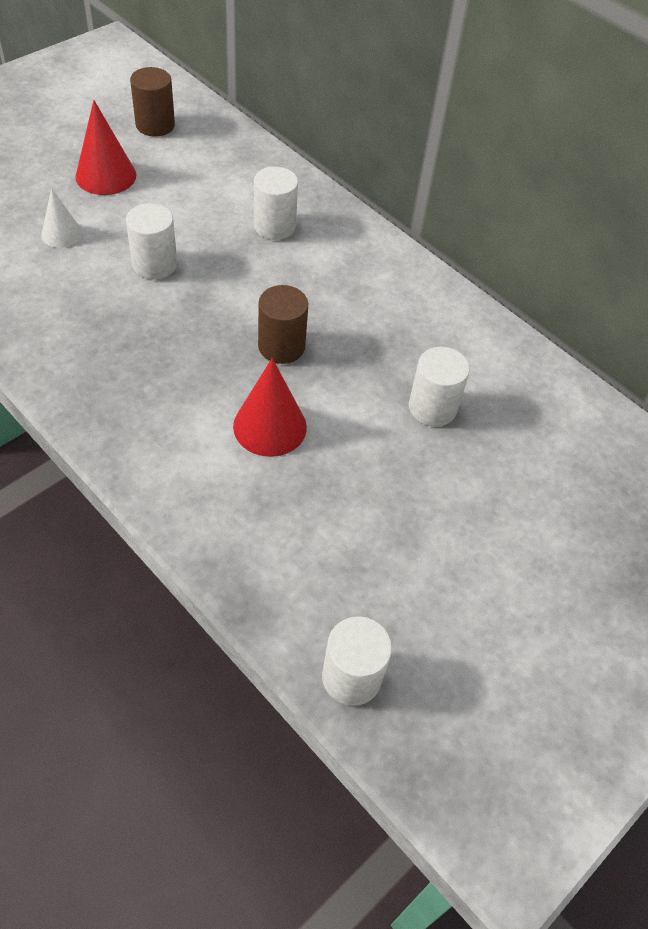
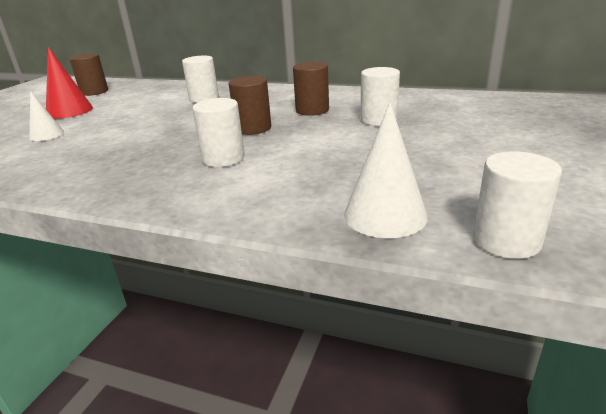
camera: 20 degrees left, 25 degrees down
white cylinder [126,203,177,279] -> white cylinder moved to [193,98,245,167]
red cone [233,358,307,457] -> none
none -> brown cylinder [293,62,329,116]
none -> white cone [344,102,428,238]

